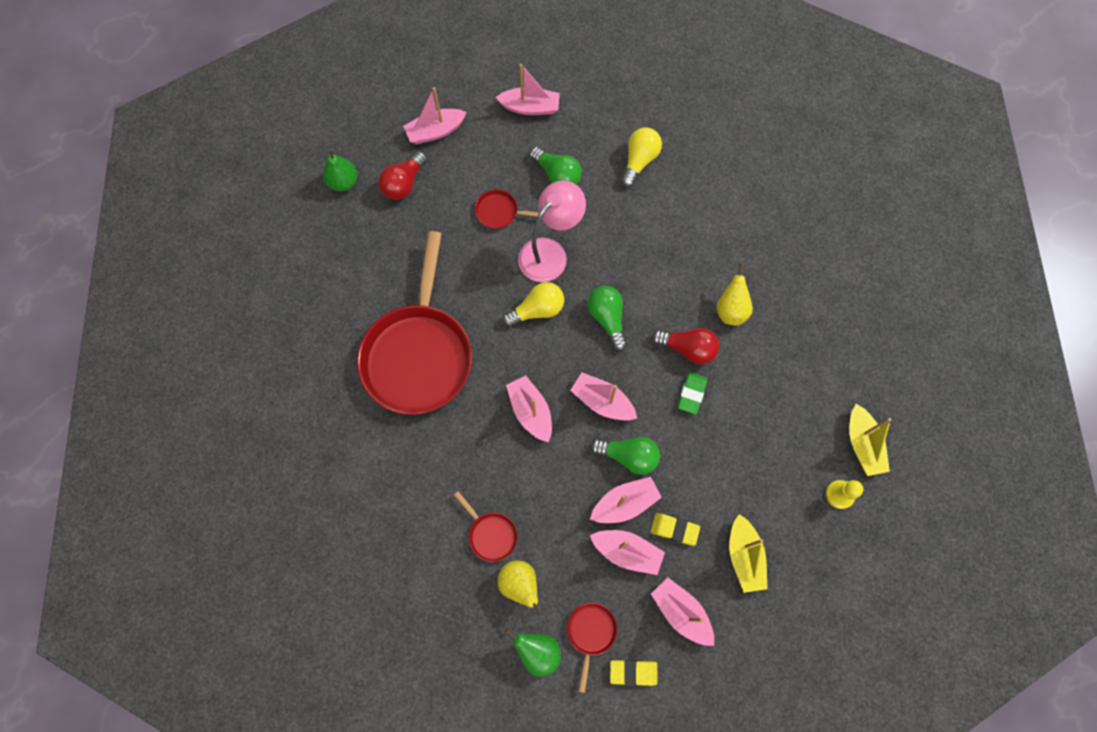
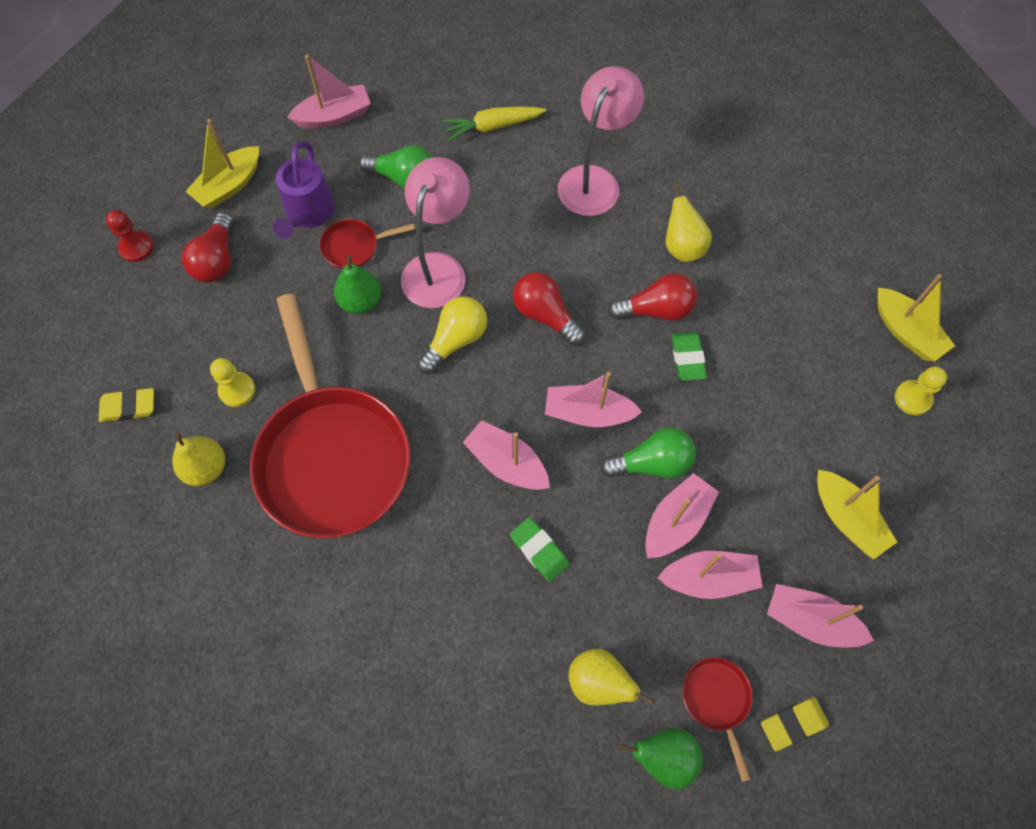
camera: 25 degrees left, 5 degrees down
green pear [323,148,357,192] -> green pear moved to [334,255,381,314]
pink boat [403,87,467,144] -> yellow boat [185,119,259,209]
red pan [454,491,518,562] -> none
green light bulb [587,286,627,351] -> red light bulb [513,272,585,346]
yellow light bulb [621,127,662,187] -> yellow carrot [442,106,546,142]
yellow eraser [651,513,700,546] -> yellow eraser moved to [99,388,154,422]
none -> red pawn [106,210,154,262]
none -> yellow pear [172,432,225,486]
none -> yellow pawn [210,358,255,407]
none -> purple watering can [273,141,335,239]
none -> green eraser [510,517,569,582]
none -> pink lamp [558,66,644,216]

